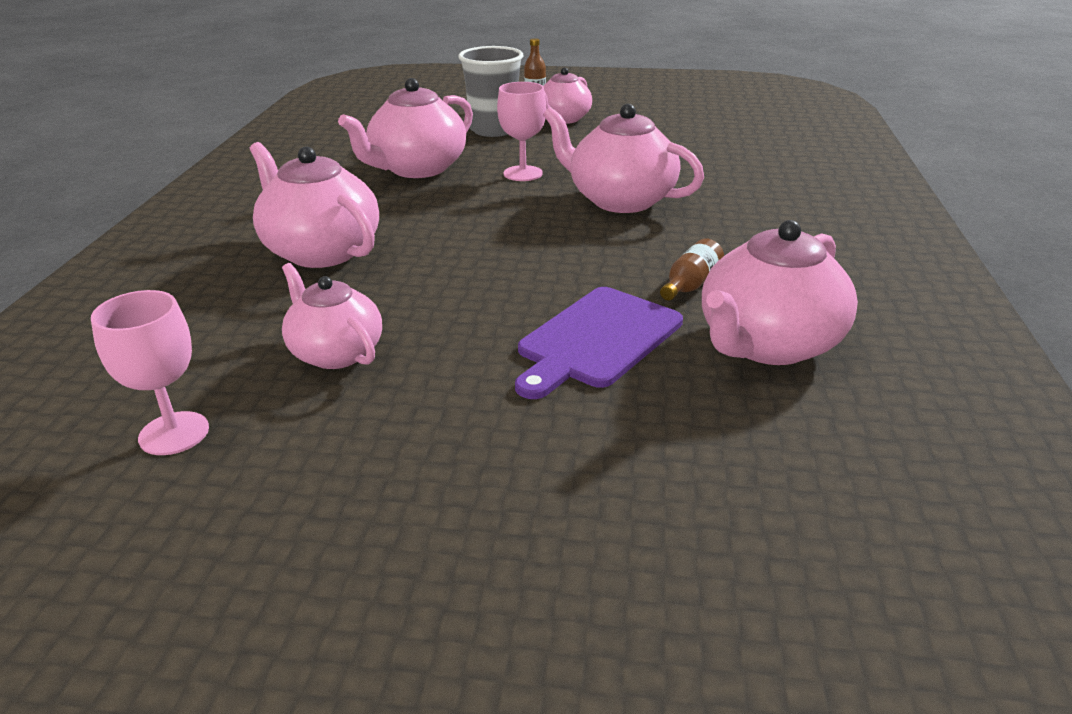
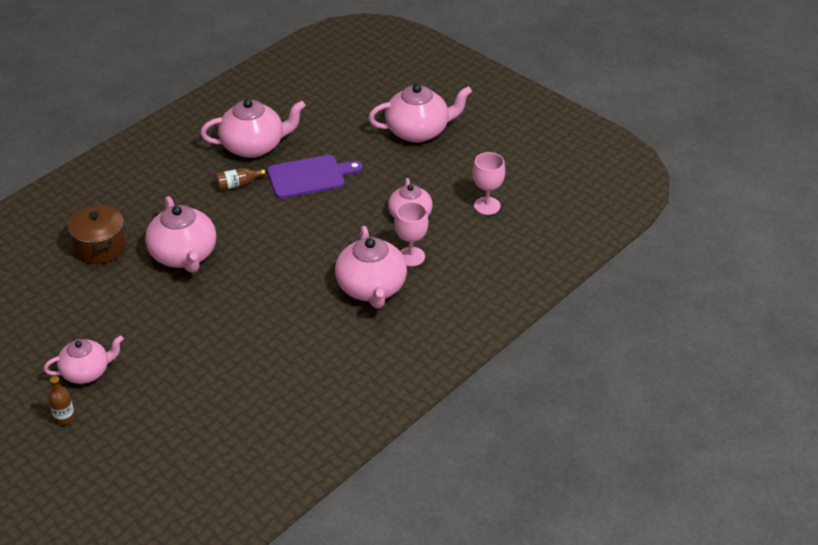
camera: 145 degrees left, 10 degrees up
pink teapot [338,78,473,178] -> pink teapot moved to [368,84,472,143]
grey cup [458,46,524,137] -> none
pink goblet [497,82,546,181] -> pink goblet moved to [394,202,428,266]
none -> brown pot [68,204,126,264]

